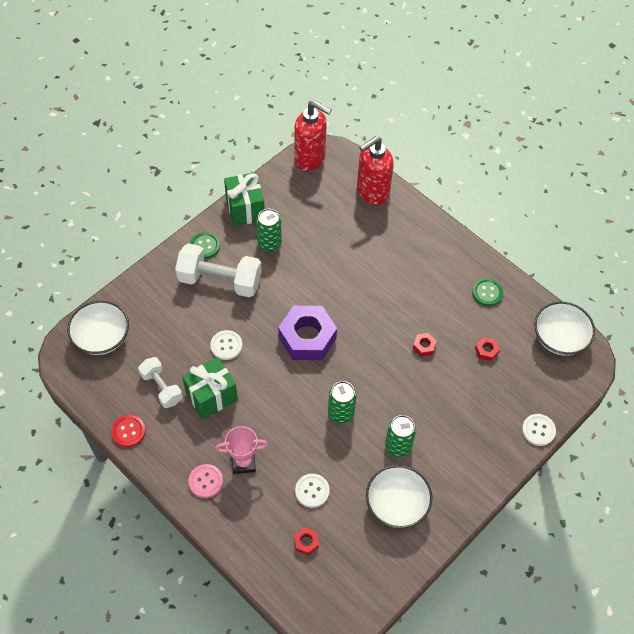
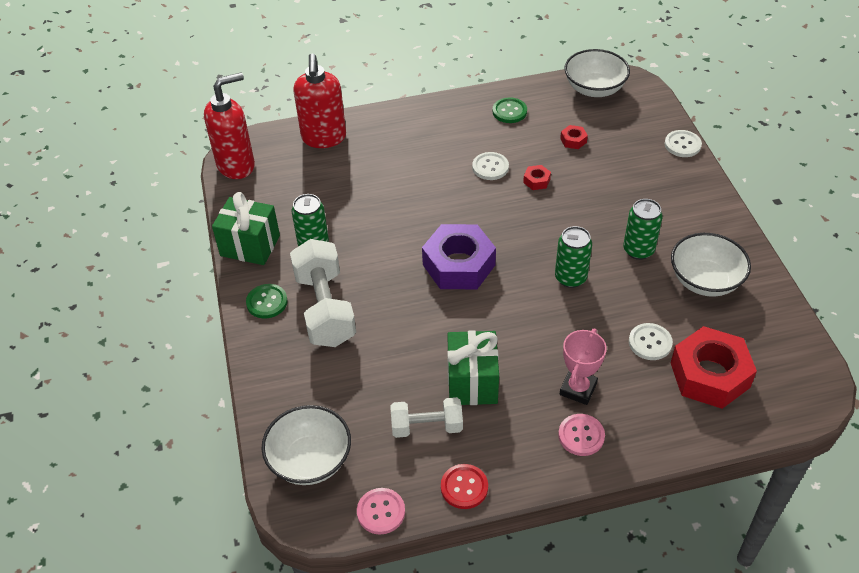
camera: 55 degrees left, 10 degrees down
white dumbbell [175,243,262,298] -> white dumbbell turned 60 degrees counterclockwise [290,239,356,347]
white button [210,330,243,360] -> white button moved to [472,152,509,180]
red nut [294,527,319,555] -> red nut [671,326,757,409], size x2.44
none -> pink button [357,488,405,535]

